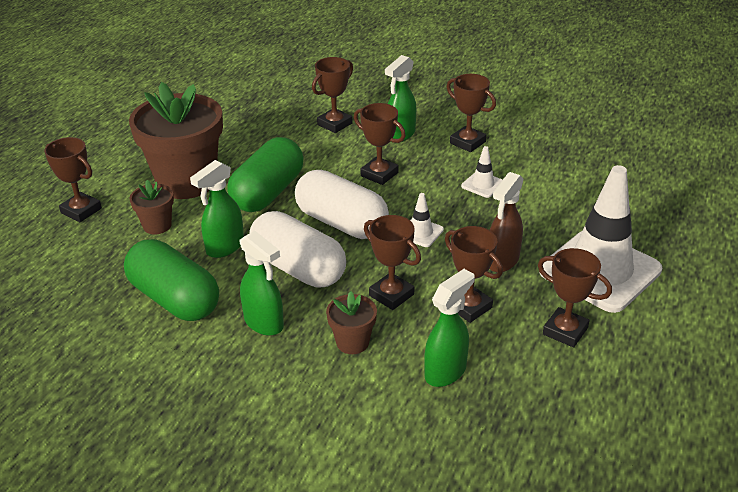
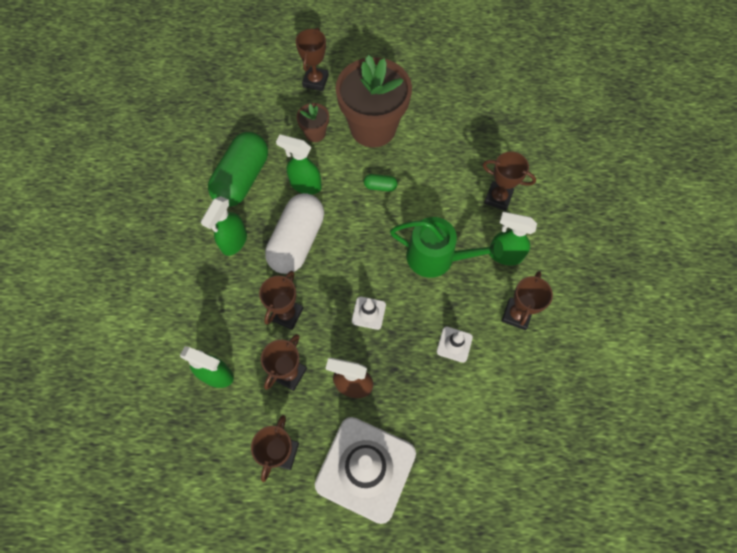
camera: 70 degrees right, 30 degrees up
green capsule [227,137,303,212] -> green capsule [364,174,397,192], size x0.41
white capsule [295,170,389,239] -> none
brown flower pot [326,291,377,354] -> none
brown trophy [354,103,406,185] -> green watering can [390,217,503,278]

